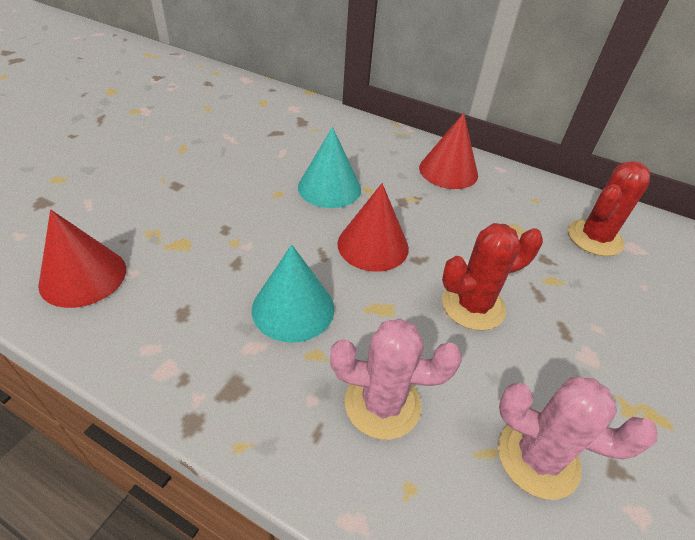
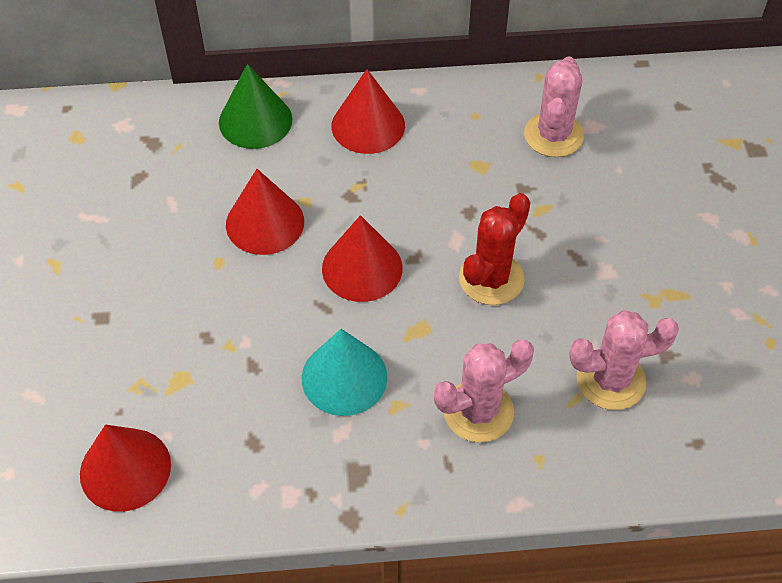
camera: 30 degrees left, 10 degrees up
turquoise cone [298,127,361,208] -> red cone [226,169,304,255]
red cactus [568,161,650,256] -> pink cactus [524,56,584,157]
none -> green cone [219,64,292,149]

